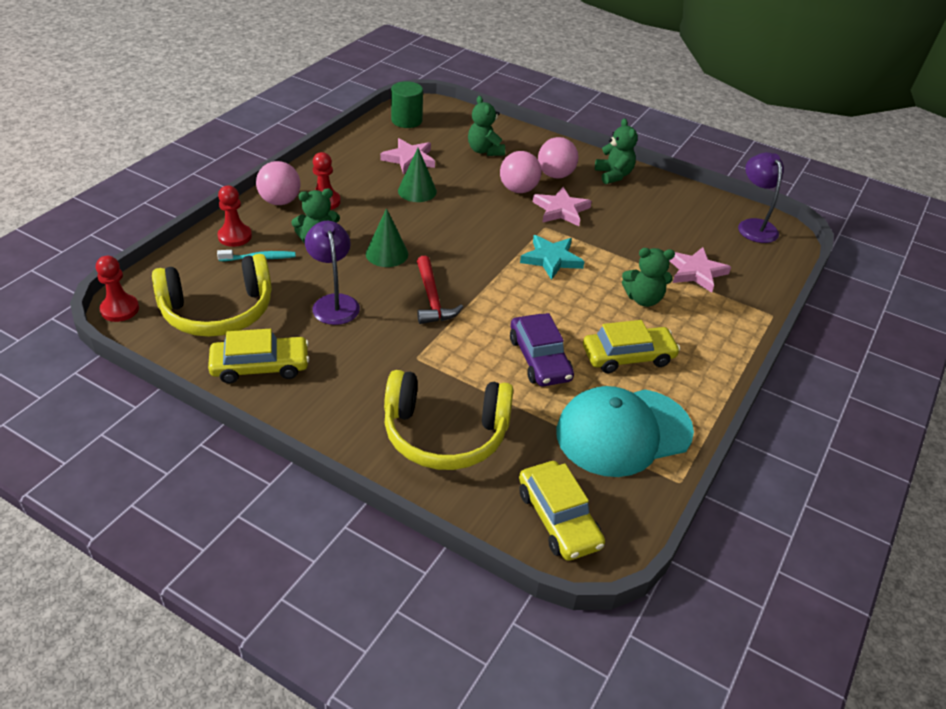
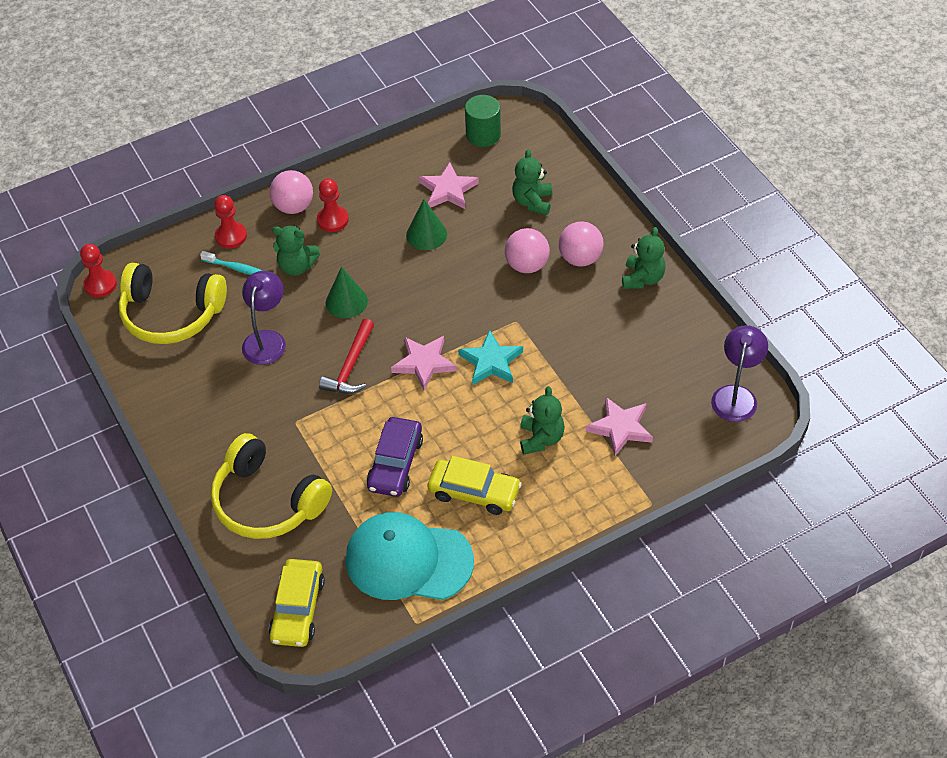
camera: 35 degrees right, 10 degrees up
yellow car [208,329,309,383] -> none
pink star [533,187,592,226] -> pink star moved to [391,336,457,390]
green teddy bear [622,248,675,307] -> green teddy bear turned 120 degrees counterclockwise [520,386,565,454]

